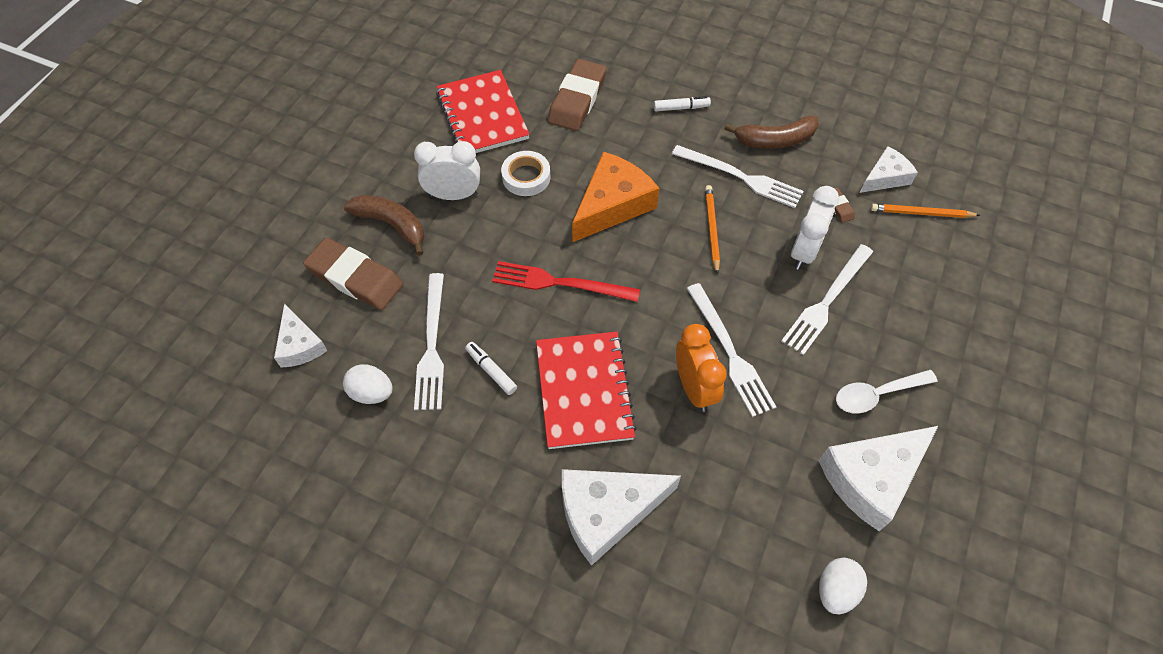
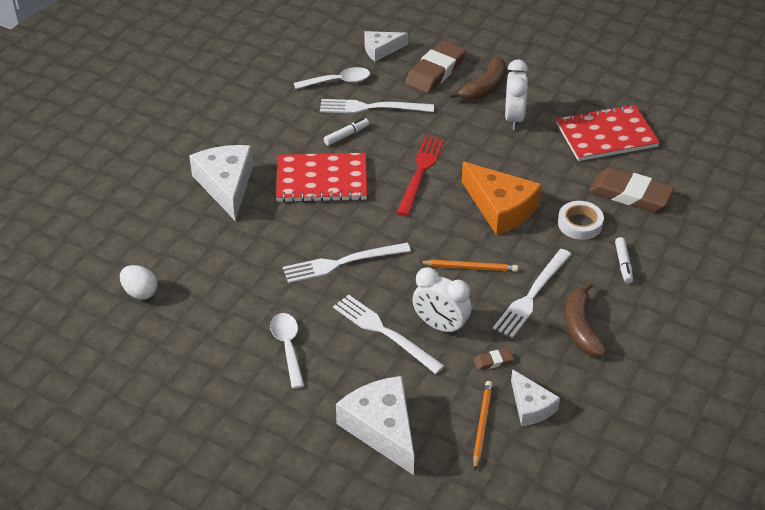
camera: 95 degrees right, 15 degrees down
white egg [343,364,392,404] -> white spoon [294,67,370,89]
white tape [501,151,550,196] -> white tape moved to [558,201,604,240]
orange clock [676,324,727,412] -> none
white cheese [819,426,938,531] -> white cheese moved to [336,376,414,475]

